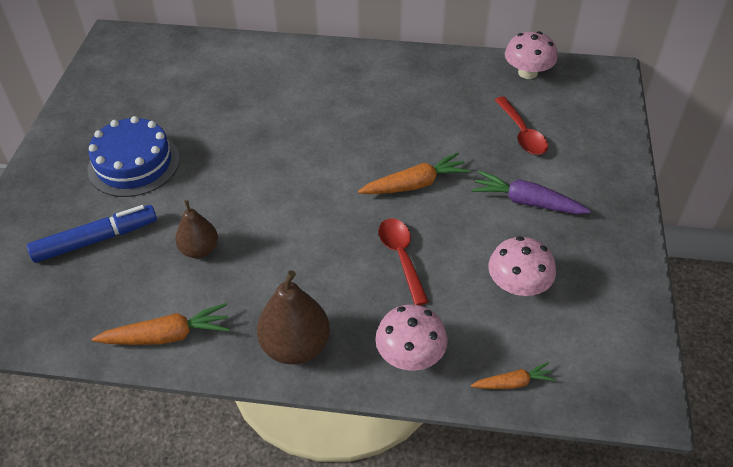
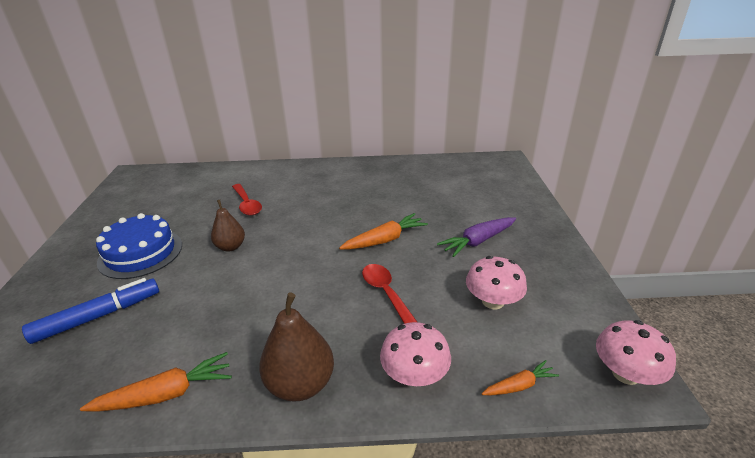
camera: 10 degrees left, 15 degrees down
brown pear [175,200,218,258] -> brown pear moved to [211,200,245,252]
purple carrot [471,171,591,214] -> purple carrot turned 45 degrees counterclockwise [437,217,516,257]
red spoon [495,97,548,155] -> red spoon moved to [232,184,262,216]
pink mushroom [505,31,558,79] -> pink mushroom moved to [596,320,676,385]

